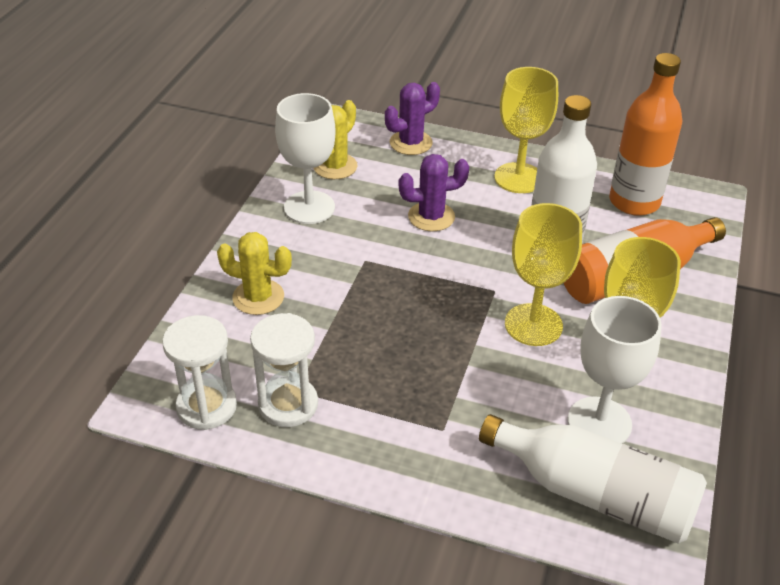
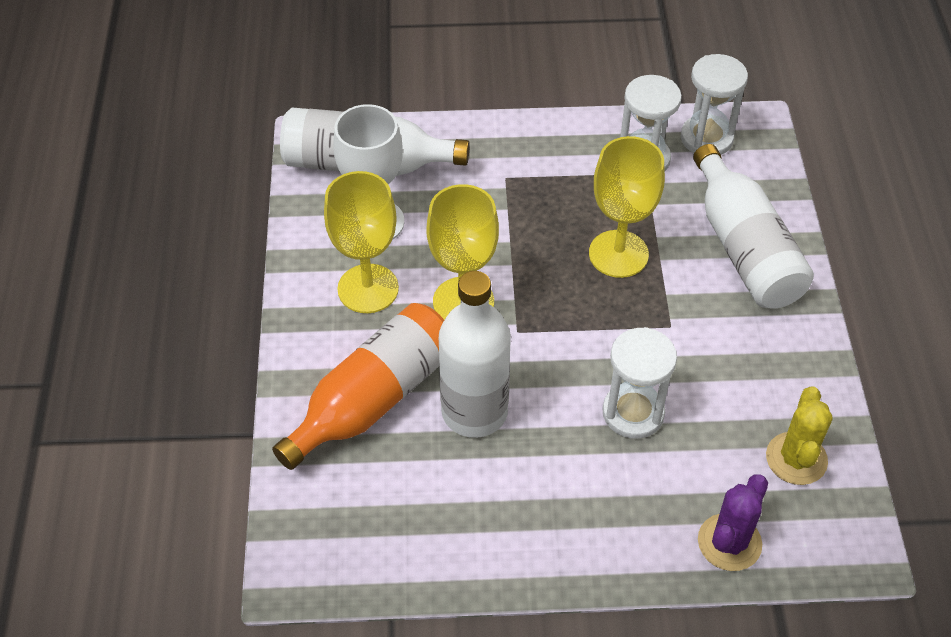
camera: 160 degrees right, 10 degrees up
yellow cactus [217,232,292,315] -> white bottle [693,144,814,309]
white goblet [275,93,335,224] -> none
purple cactus [399,154,469,231] -> white hourglass [603,327,677,439]
yellow goblet [494,67,558,193] -> yellow goblet moved to [589,136,665,278]
orange bottle [609,53,682,216] -> none

